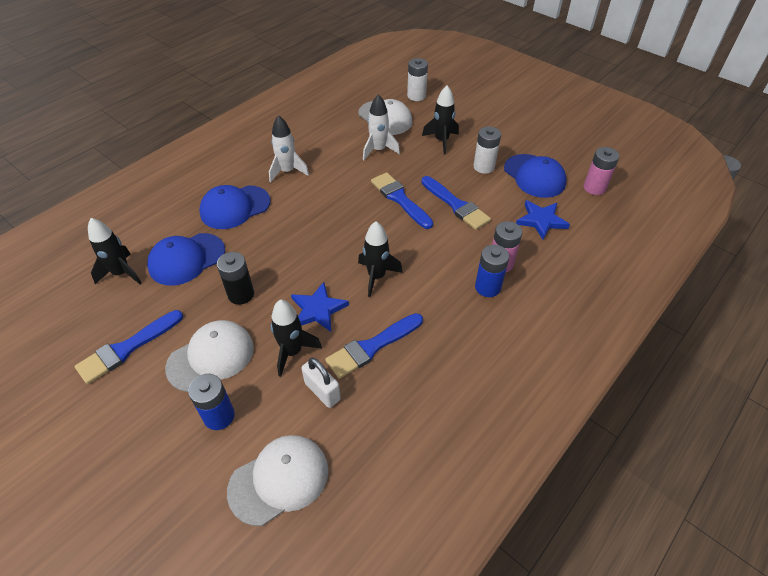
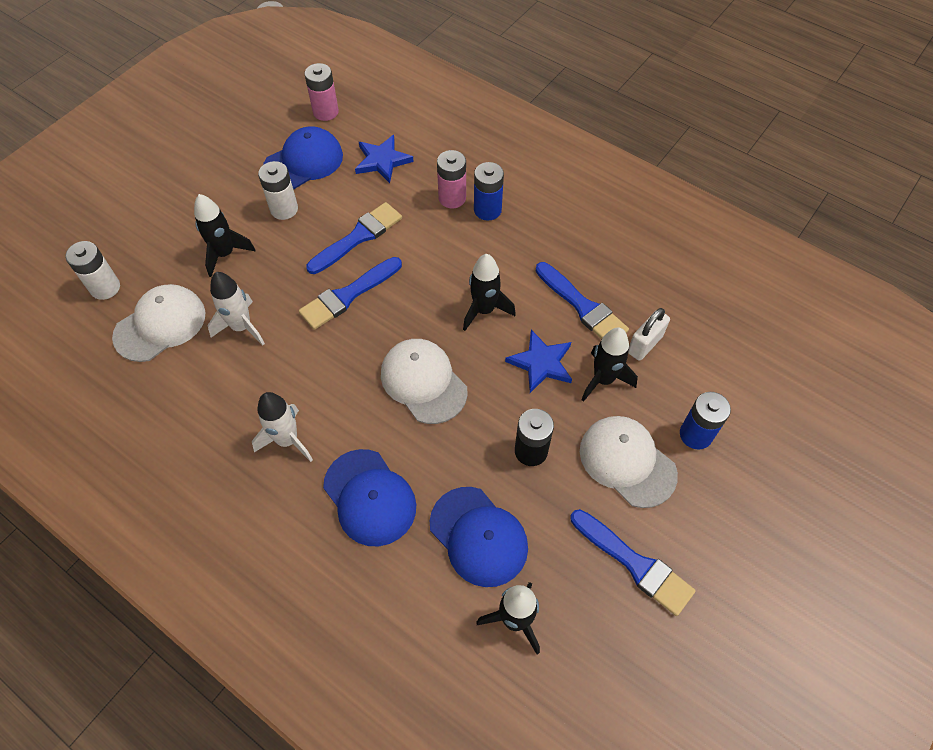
camera: 95 degrees left, 10 degrees up
white cap [227,435,328,526] -> white cap moved to [381,339,468,424]

